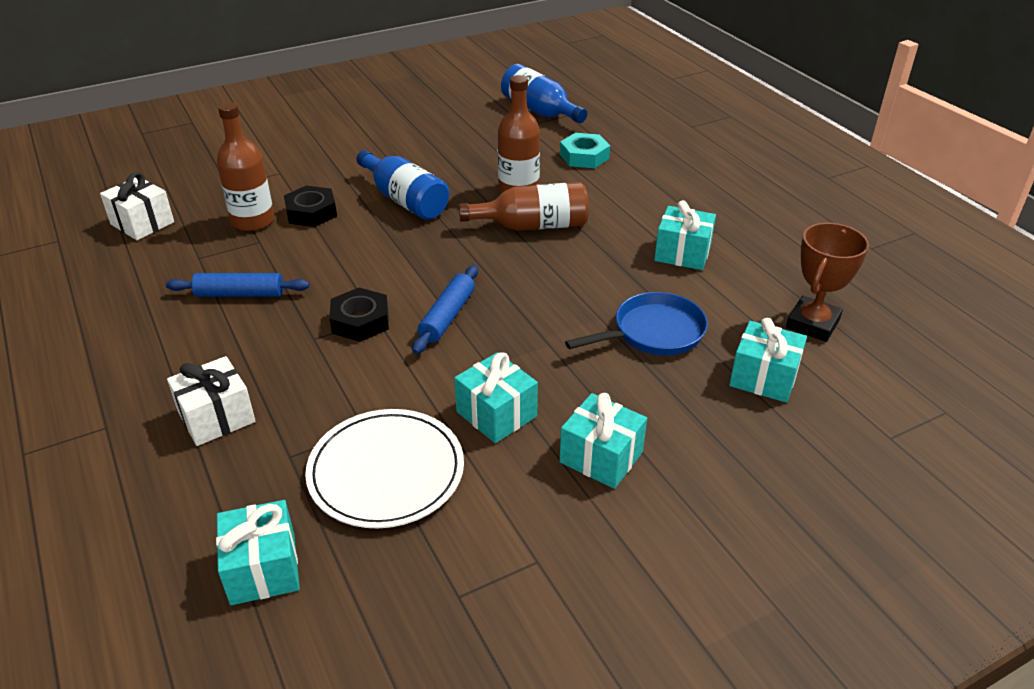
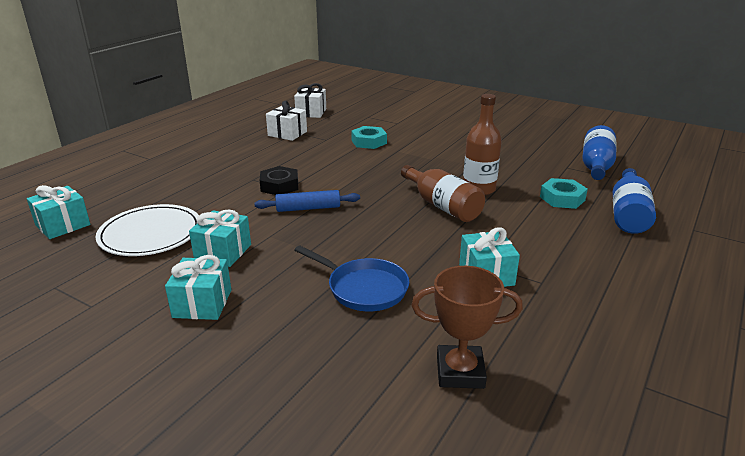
camera: 60 degrees right, 10 degrees down
blue rolling pin [166,273,310,297] -> none
white gift [167,356,256,446] -> white gift moved to [266,101,307,141]
brown bottle [217,102,274,231] -> none
black nut [284,185,337,227] -> turquoise nut [351,126,387,149]
blue bottle [356,150,449,220] -> blue bottle moved to [613,168,656,234]
turquoise gift [729,318,807,403] -> none

